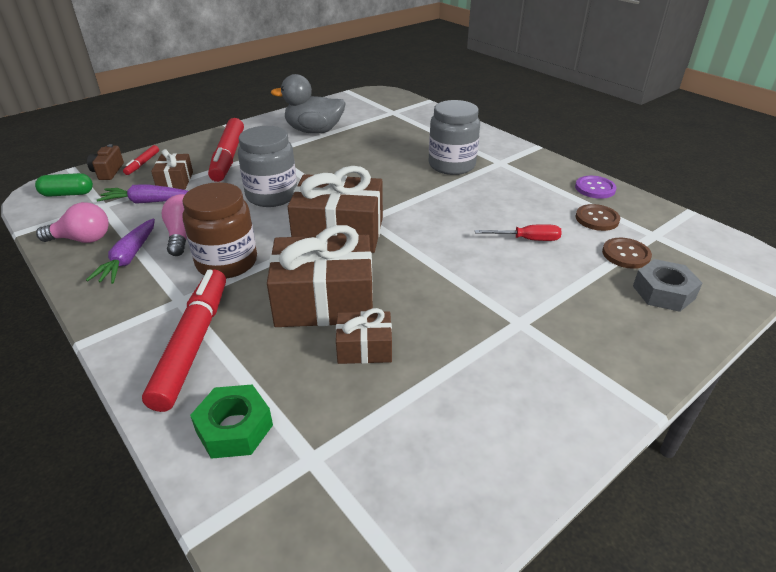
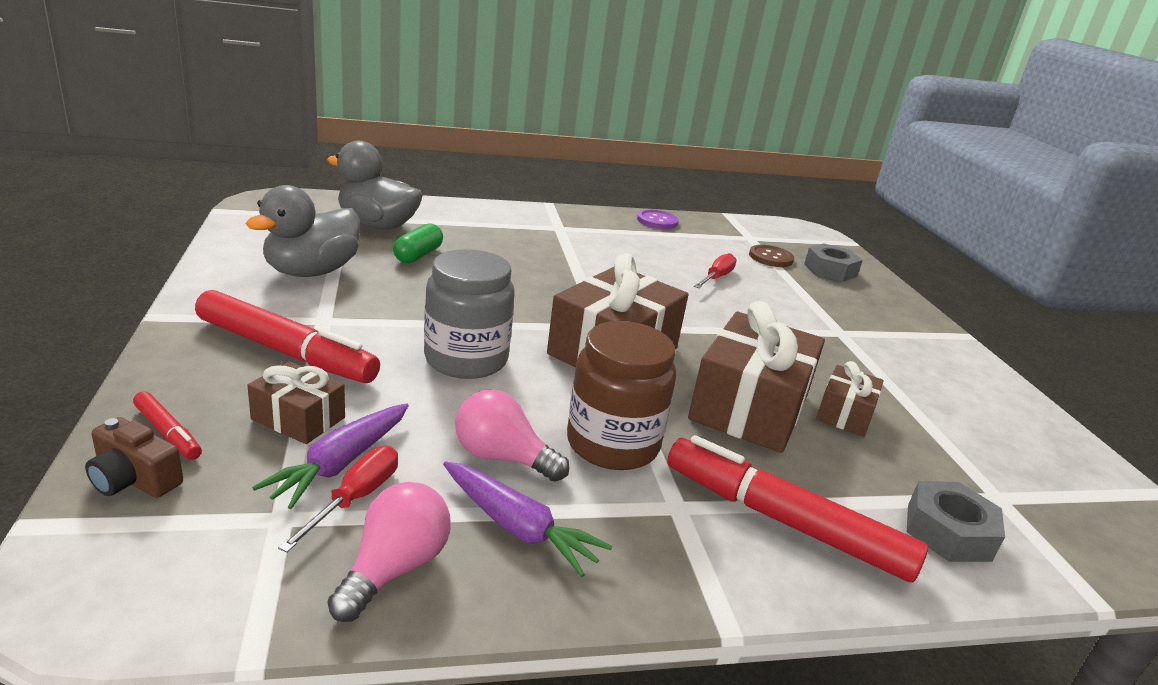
camera: 65 degrees left, 10 degrees down
green capsule [35,173,93,197] -> green capsule moved to [393,223,443,263]
green nut [190,384,273,459] -> grey nut [907,481,1005,562]
grey jar [429,100,480,175] -> none
brown button [576,204,620,231] -> none
none -> red screwdriver [278,446,398,553]
none -> grey duck [327,141,423,230]

